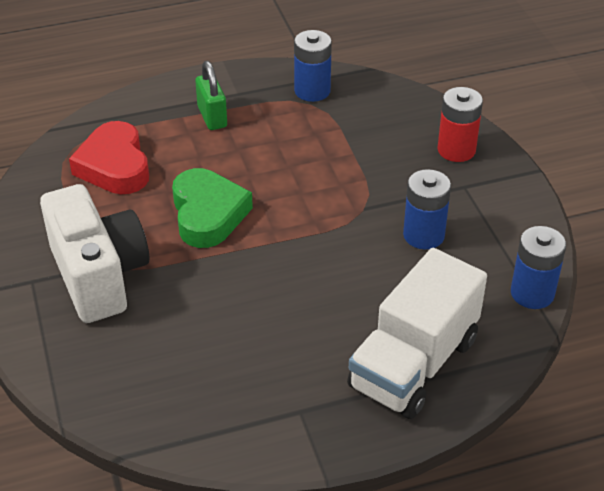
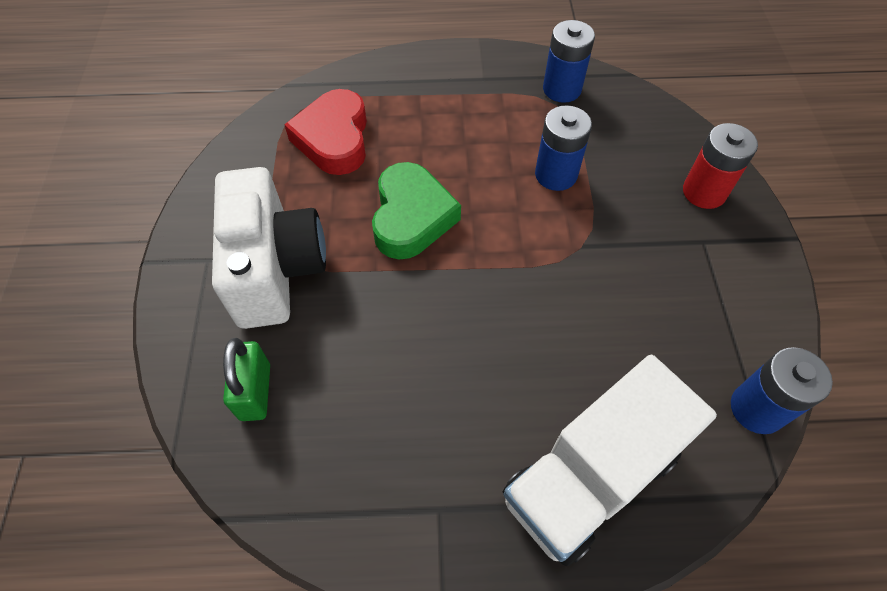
camera: 15 degrees right, 15 degrees up
green padlock [195,61,227,130] -> green padlock moved to [223,338,270,421]
blue battery [403,169,451,249] -> blue battery moved to [535,105,592,191]

